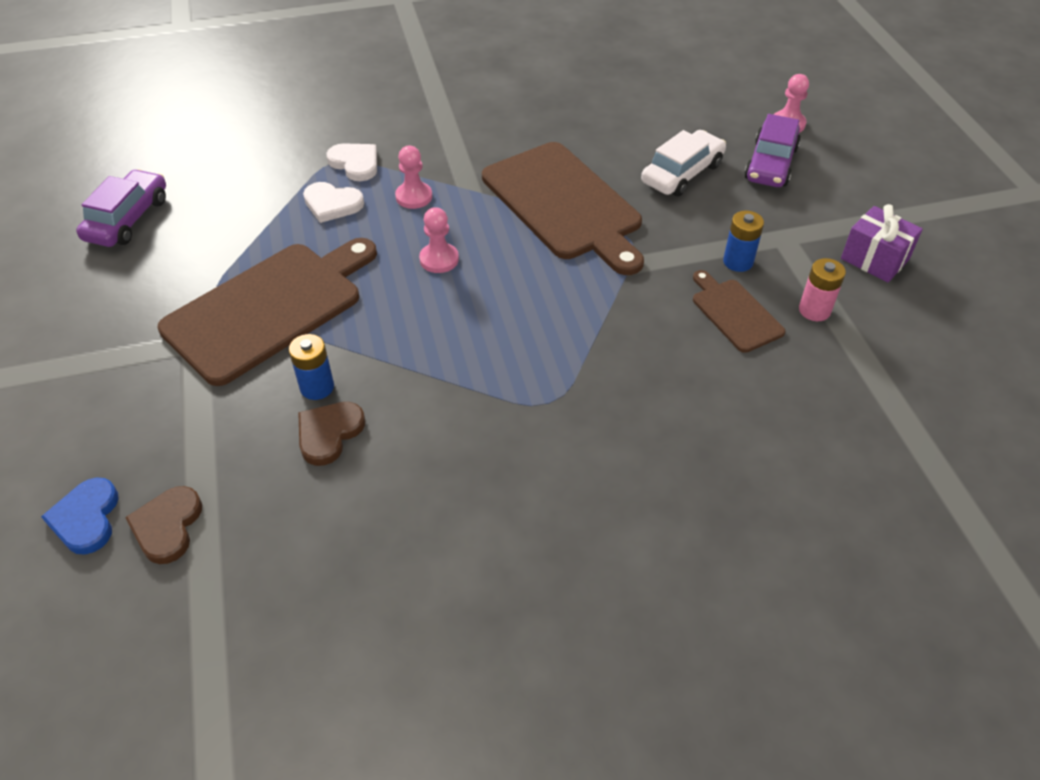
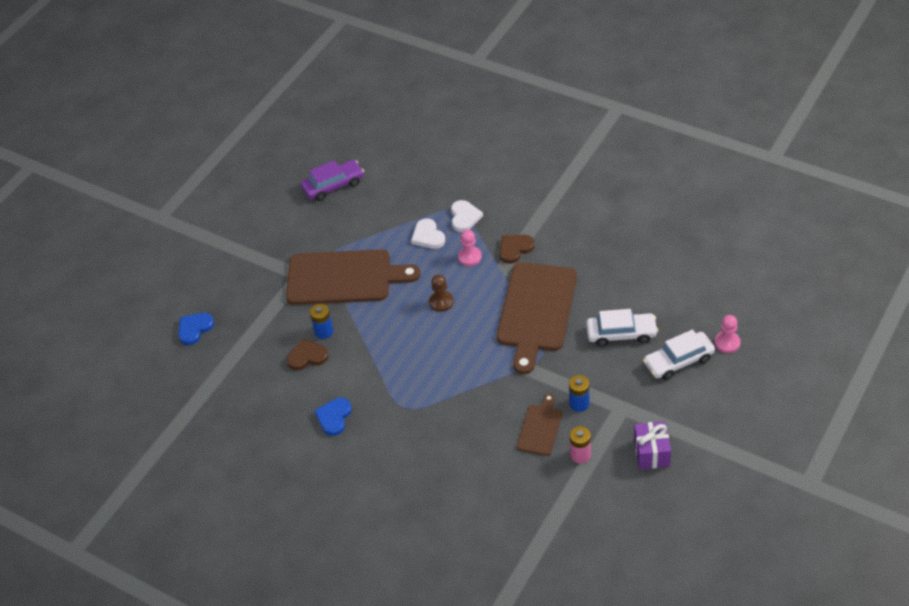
camera: 50 degrees right, 0 degrees up
brown heart [125,486,202,564] -> brown heart moved to [499,235,535,264]
pink pawn [419,207,459,273] -> brown pawn [429,274,454,312]
purple car [744,114,801,187] -> white car [643,329,715,380]
none -> blue heart [314,398,352,436]

